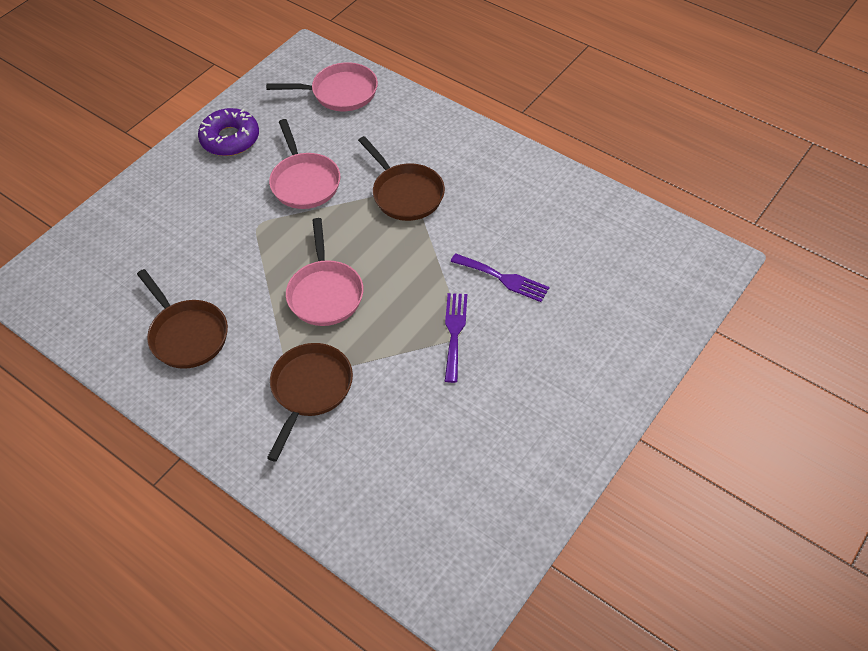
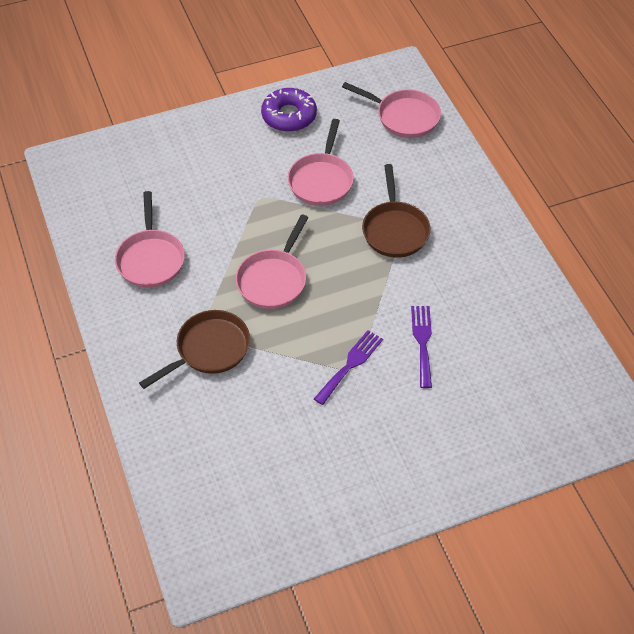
camera: 30 degrees right, 0 degrees up
brown pan [137,269,228,369] -> pink pan [115,191,185,288]
purple fork [451,253,549,302] -> purple fork turned 150 degrees counterclockwise [411,306,432,388]

